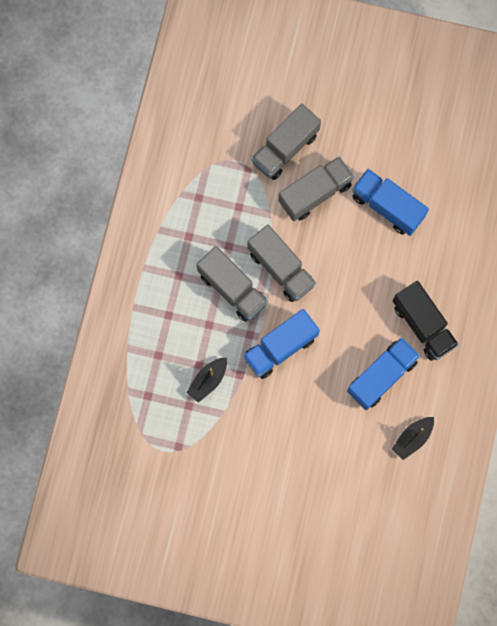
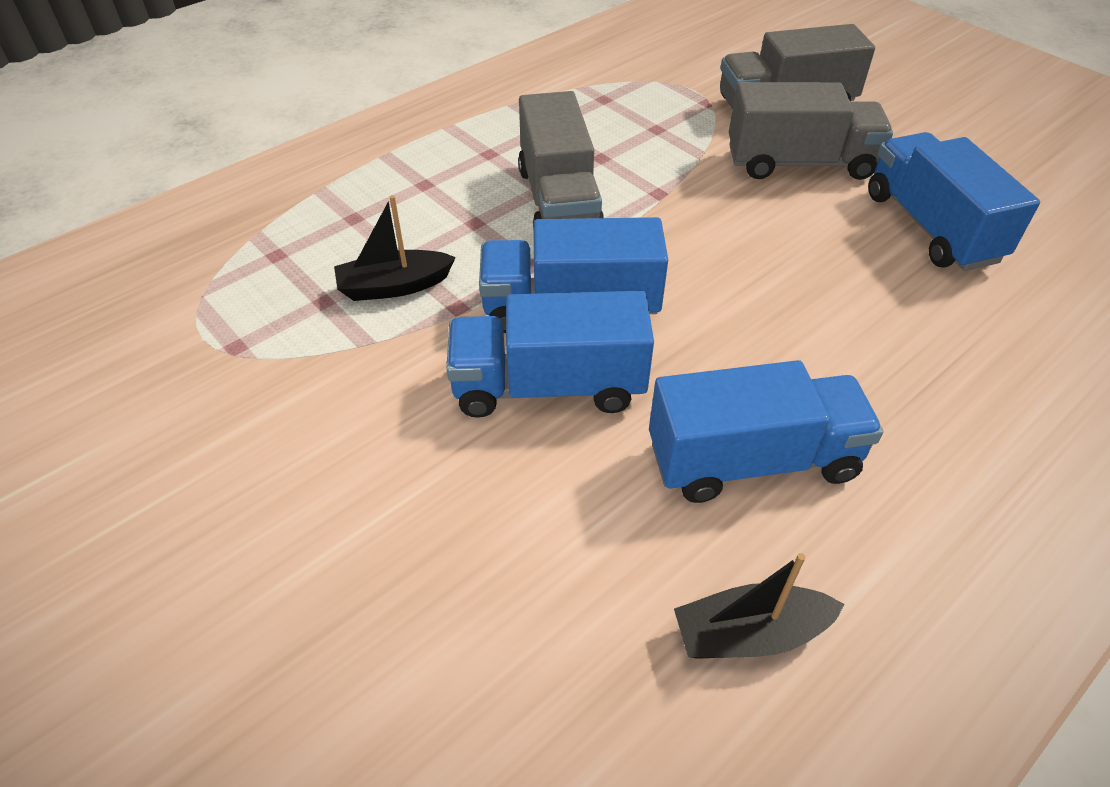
camera: 35 degrees right, 30 degrees down
grey truck [248,225,316,302] -> none
black truck [393,281,459,361] -> none
none -> blue truck [446,291,654,418]

